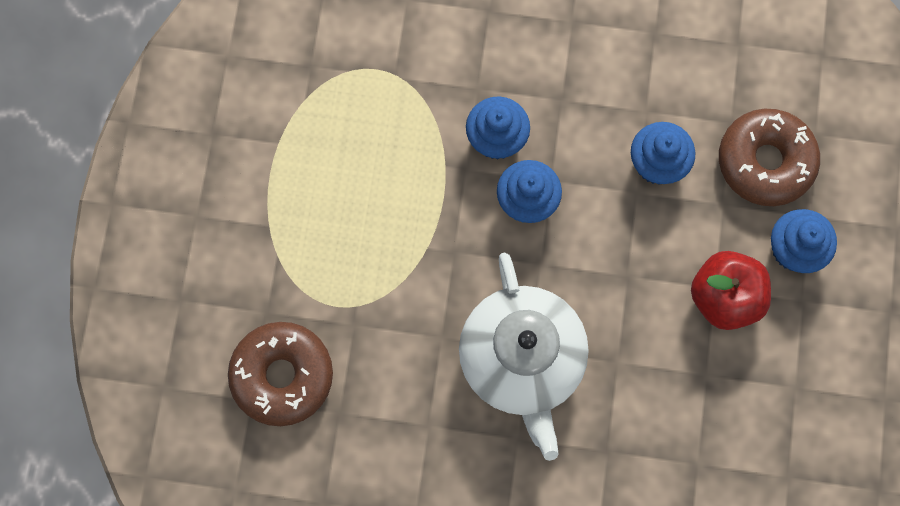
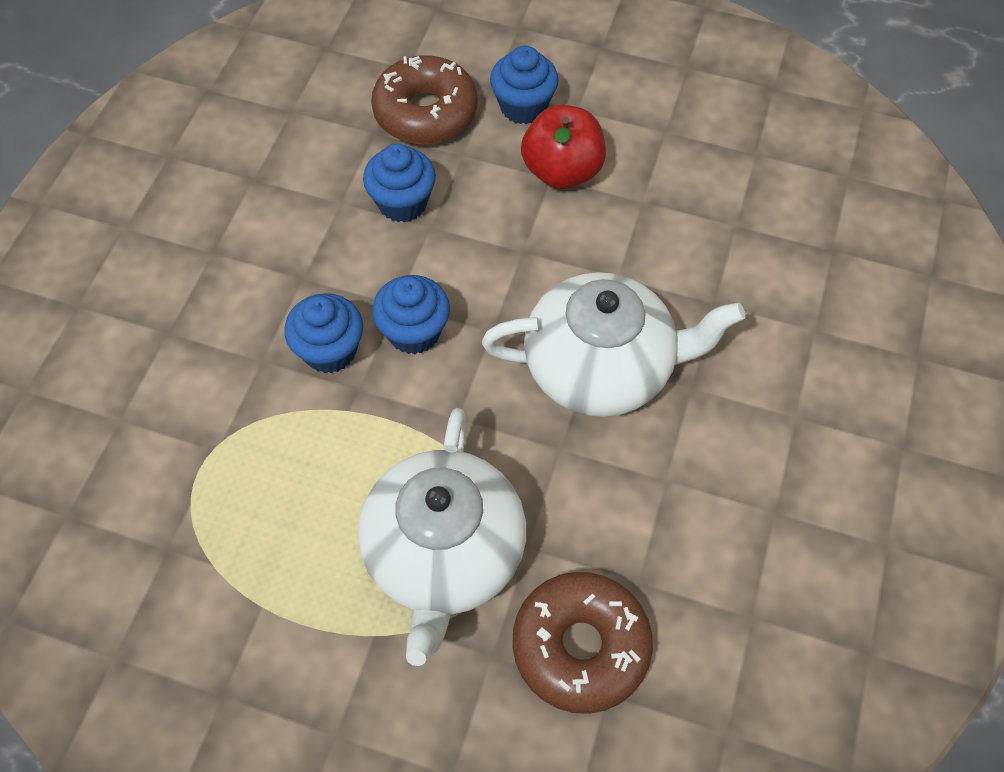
camera: 80 degrees left, 15 degrees down
none -> white teapot [358,408,526,666]

